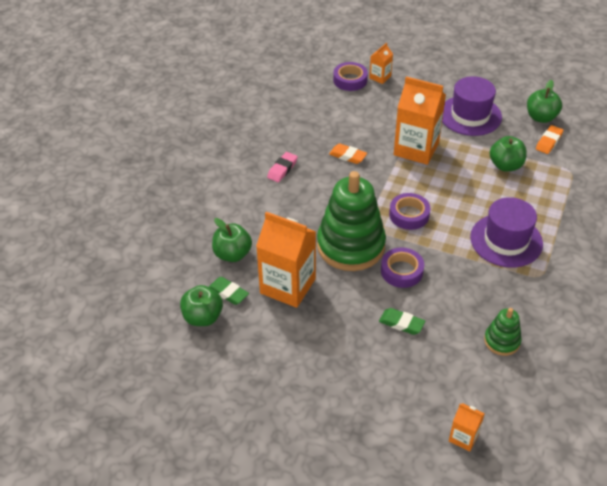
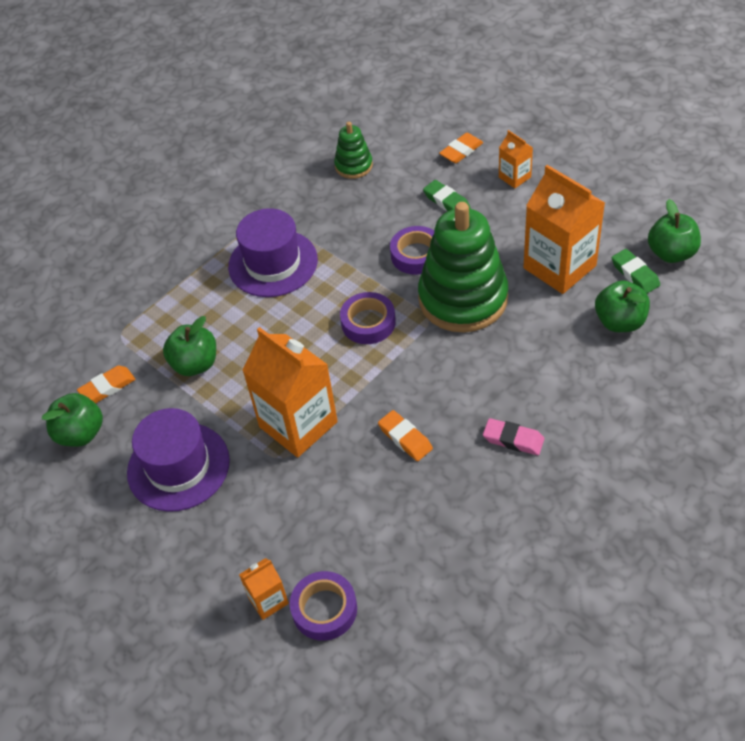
camera: 155 degrees left, 5 degrees up
pink eraser [267,152,298,182] -> pink eraser turned 60 degrees clockwise [483,418,544,455]
orange carton [449,403,485,452] -> orange carton moved to [499,130,533,188]
none -> orange eraser [439,133,483,163]

